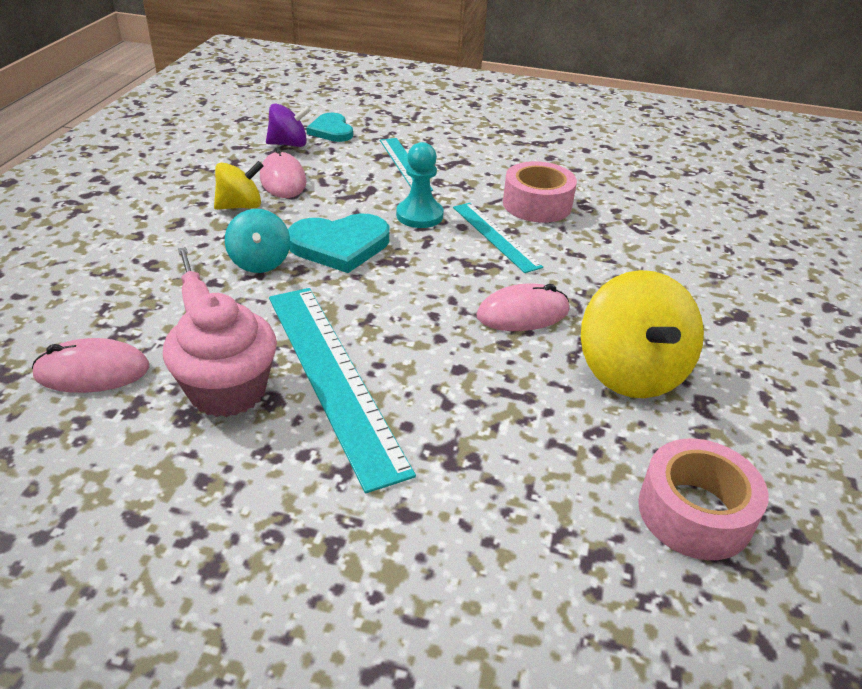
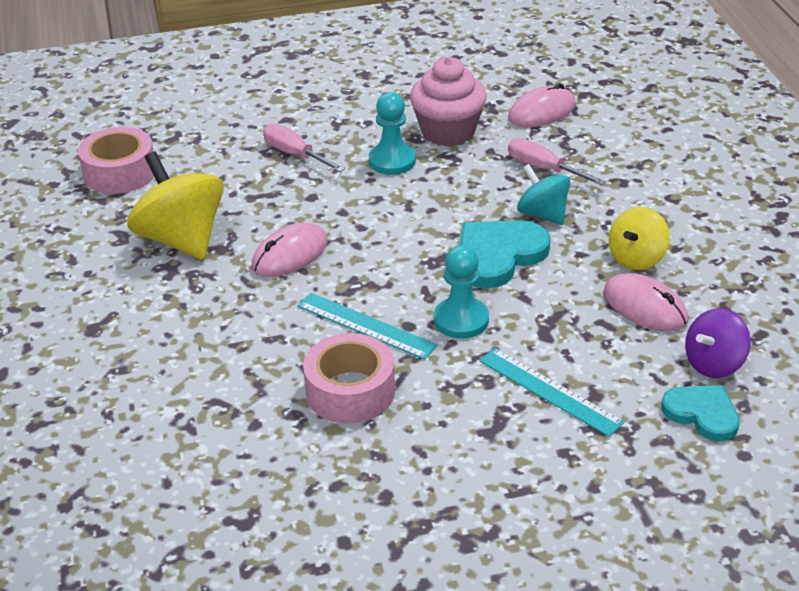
camera: 155 degrees right, 0 degrees up
turquoise ruler [269,288,416,493] -> turquoise pawn [369,92,416,175]
none -> pink screwdriver [263,124,345,172]

